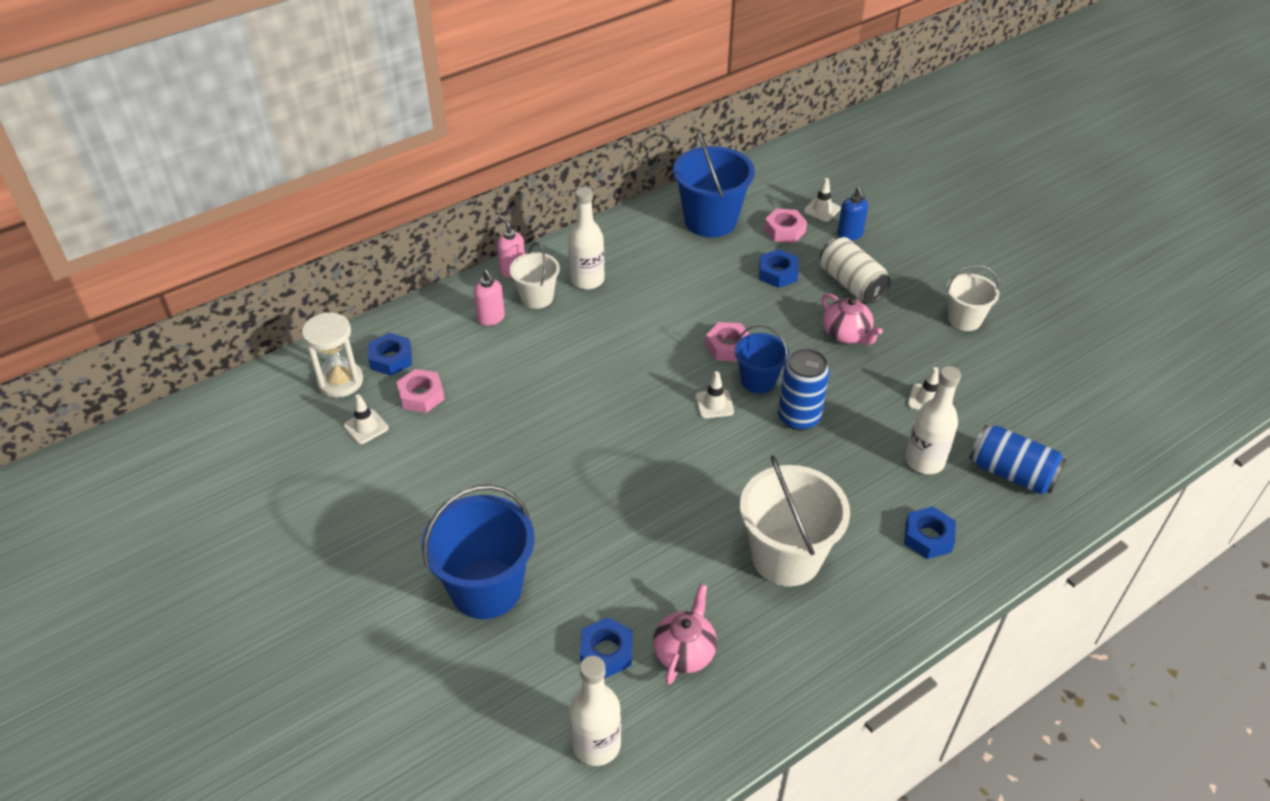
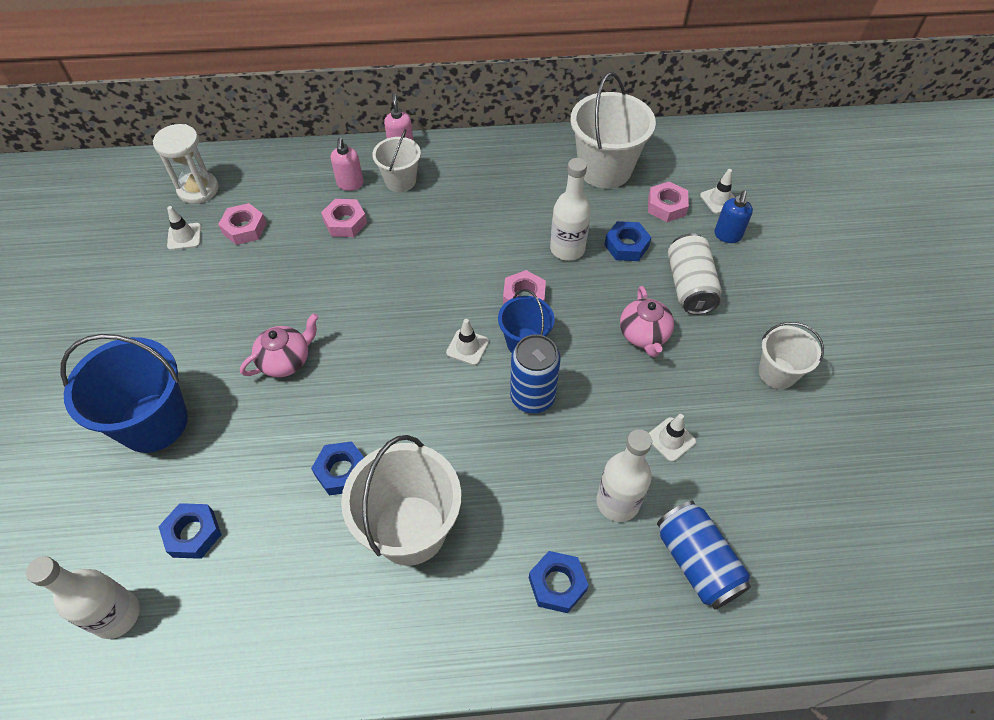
camera: 30 degrees right, 10 degrees up
blue nut [368,333,412,376] -> blue nut moved to [311,441,364,495]
white bottle [568,187,605,290] -> white bottle moved to [550,158,591,261]
pink teapot [653,584,717,685] -> pink teapot moved to [240,313,319,377]
blue bucket [673,129,755,237] -> white bucket [570,72,656,189]
none -> pink nut [321,199,367,237]

